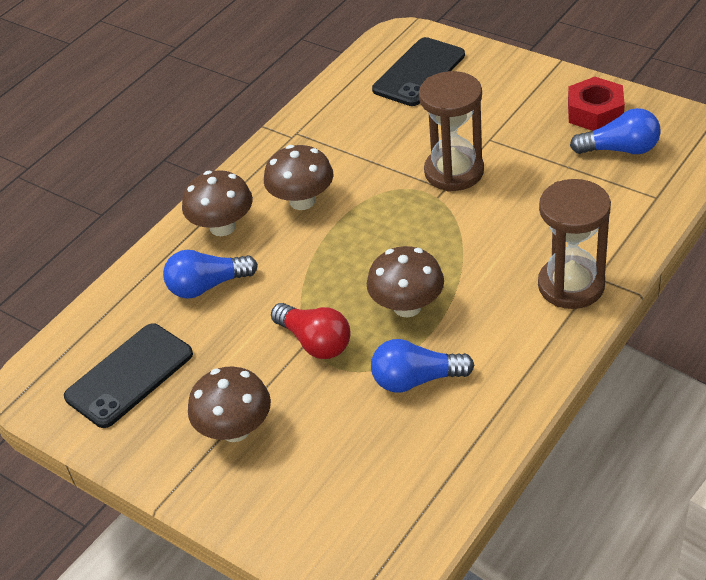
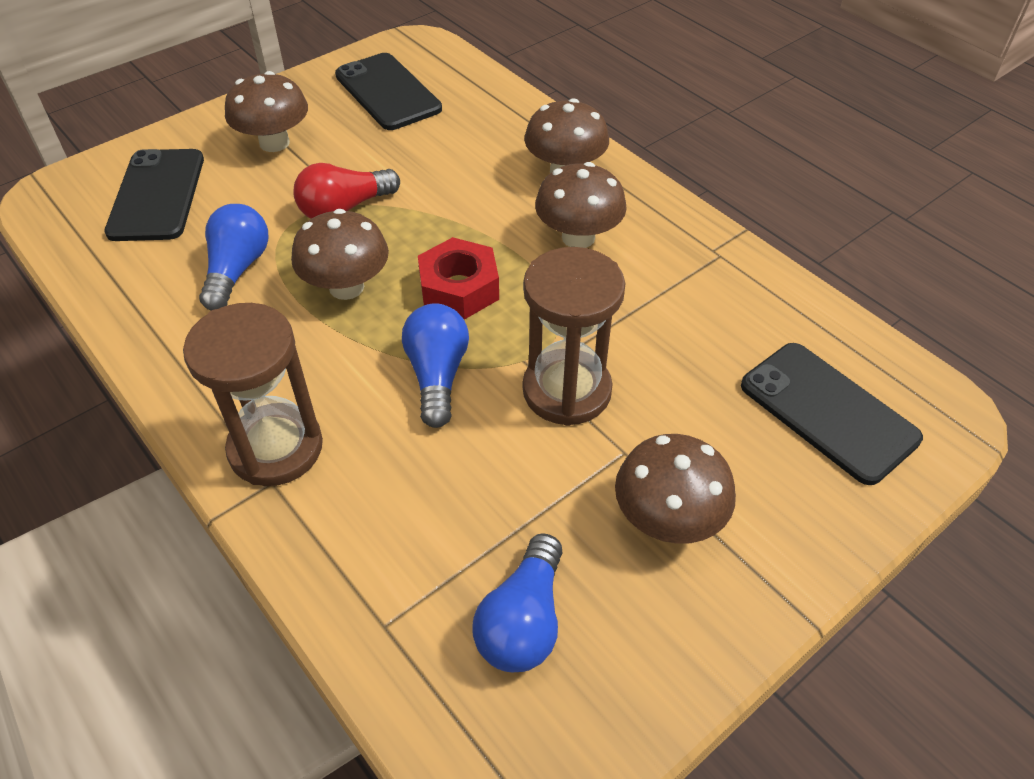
camera: 100 degrees right, 5 degrees up
blue light bulb [163,250,258,299] -> blue light bulb moved to [402,303,469,428]
red nut [568,77,625,131] -> red nut moved to [418,237,499,319]
none -> black phone [104,149,204,241]
none -> brown mushroom [615,434,736,544]

